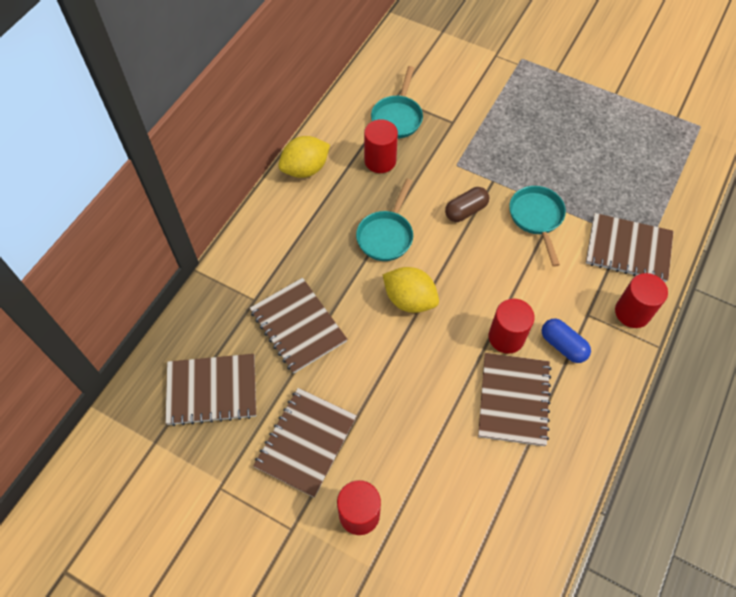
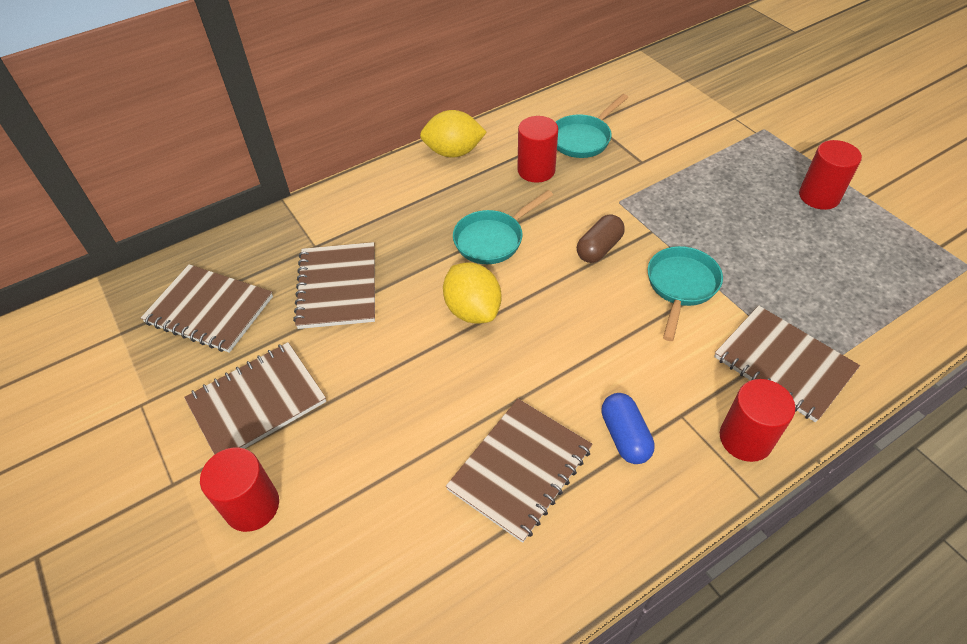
camera: 30 degrees right, 10 degrees down
brown capsule [445,187,489,222] -> brown capsule turned 45 degrees counterclockwise [577,215,625,263]
red cylinder [489,299,535,354] -> red cylinder moved to [799,140,862,210]

